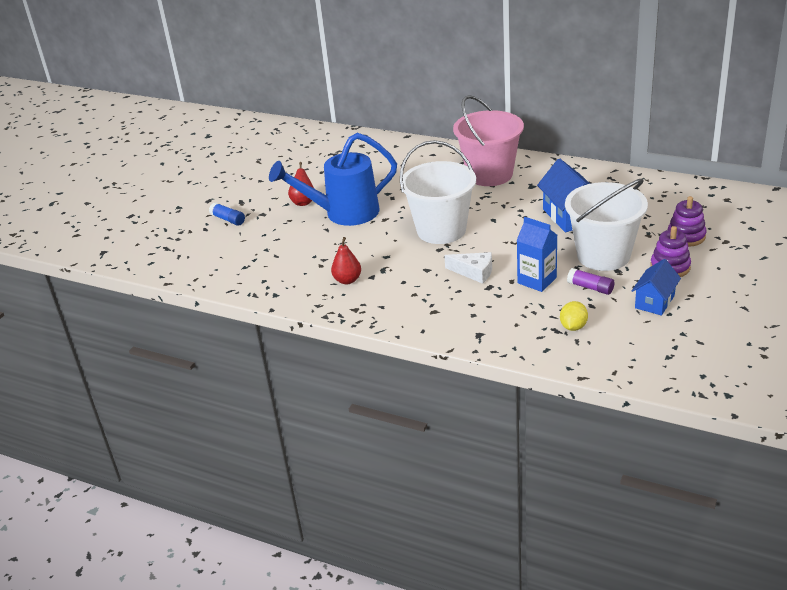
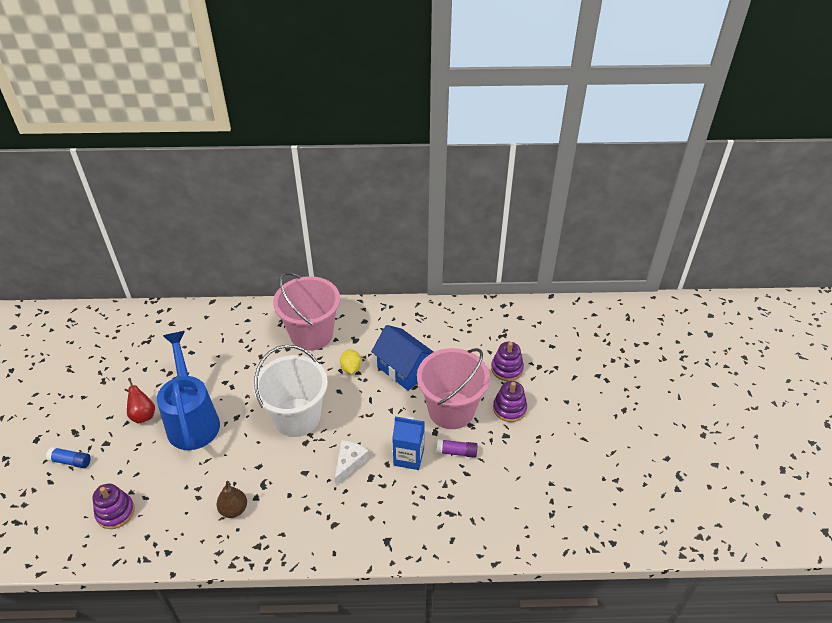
camera: 30 degrees left, 10 degrees up
blue watering can [269,133,397,226] -> blue watering can turned 120 degrees clockwise [157,331,220,450]
red pear [331,237,361,284] -> brown pear [217,481,247,518]
white cheese [444,252,492,284] -> white cheese turned 60 degrees counterclockwise [335,440,369,486]
yellow lemon [560,301,588,331] -> yellow lemon moved to [340,349,361,374]
white bucket [565,179,648,271] -> pink bucket [417,348,490,429]
blue house [632,259,681,316] -> none
none -> purple stacking toy [93,484,135,529]

